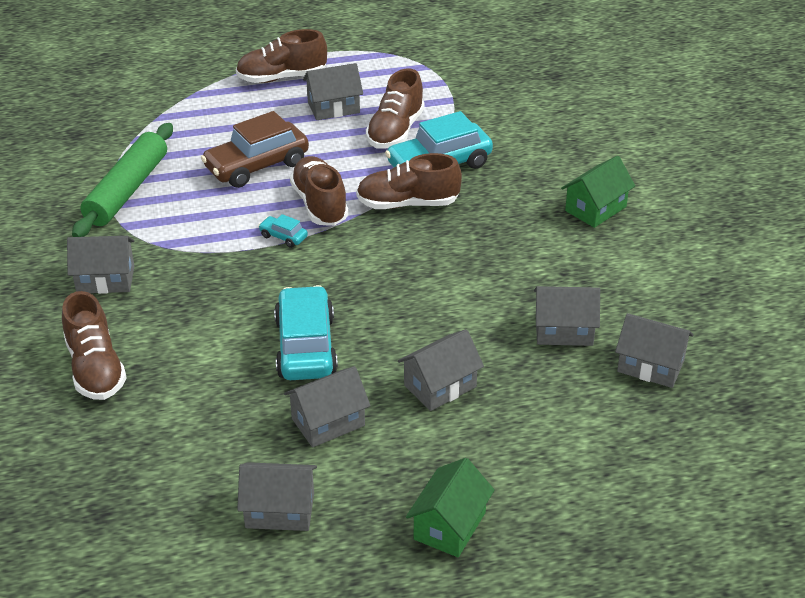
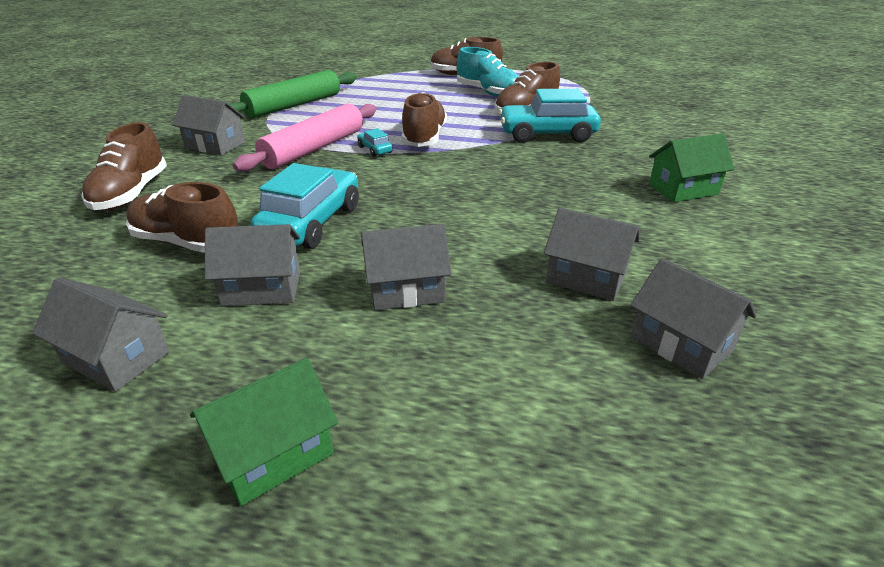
camera: 25 degrees right, 5 degrees down
brown car [201,111,309,188] -> none
grey house [303,63,363,120] -> turquoise shoe [457,47,518,97]
brown shoe [356,153,462,209] -> brown shoe moved to [126,182,238,253]
none -> pink rolling pin [233,103,376,172]

